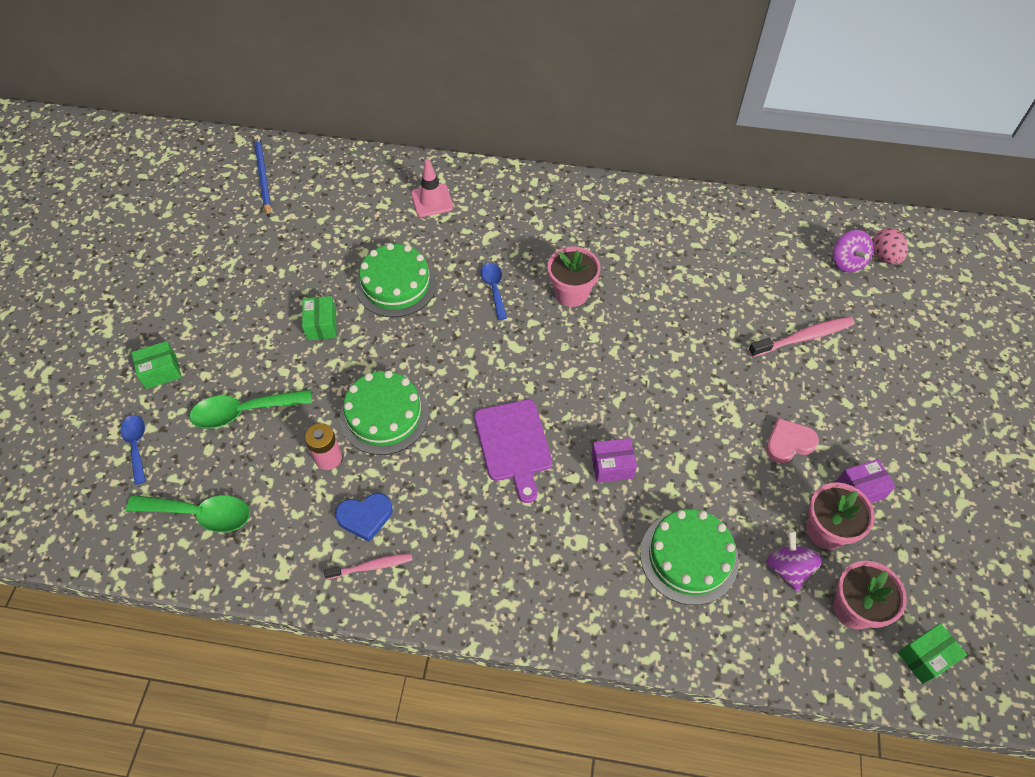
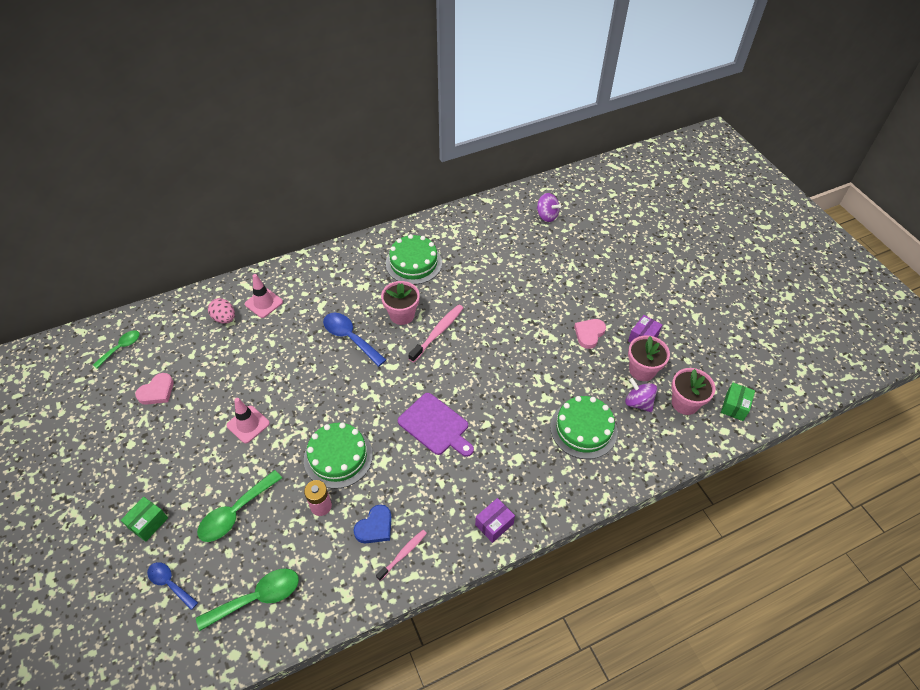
camera: 35 degrees left, 5 degrees down
blue pencil [254,135,271,217] -> green spoon [93,330,139,368]
green box [302,296,336,341] -> pink traffic cone [226,398,270,443]
green cake [356,243,437,317] -> green cake moved to [386,234,442,285]
blue spoon [481,263,507,320] -> blue spoon [323,313,386,367], size x1.57
purple box [591,438,637,483] -> purple box moved to [475,498,515,543]
pink toothbrush [748,317,855,357] -> pink toothbrush moved to [408,304,463,363]
pink egg [873,228,908,265] -> pink egg moved to [208,298,235,324]
none -> pink heart [135,373,174,405]

